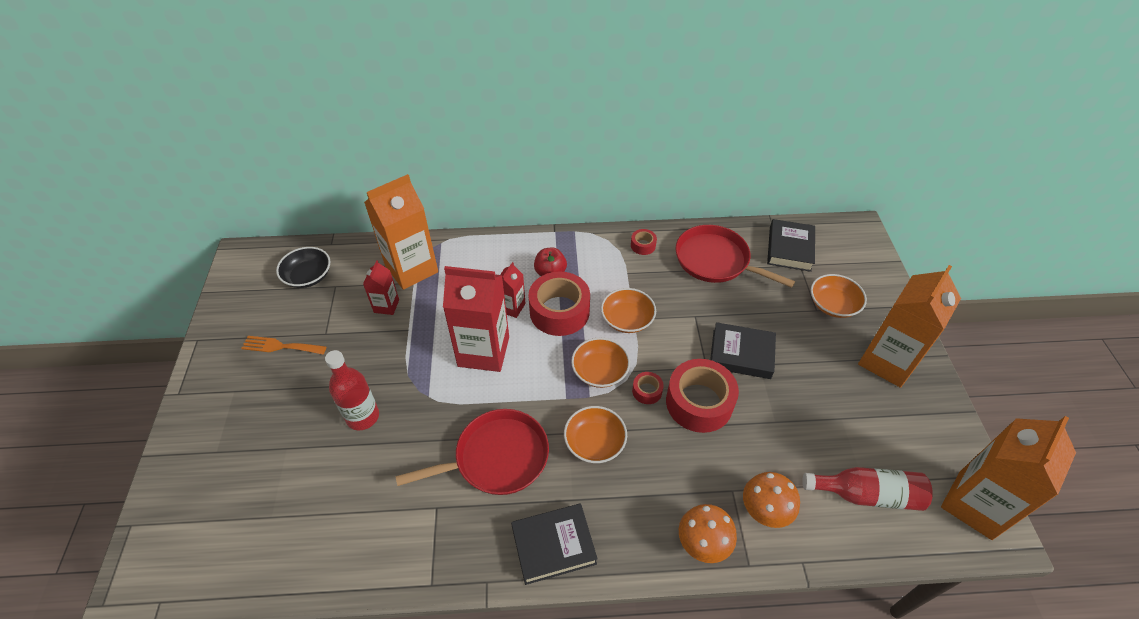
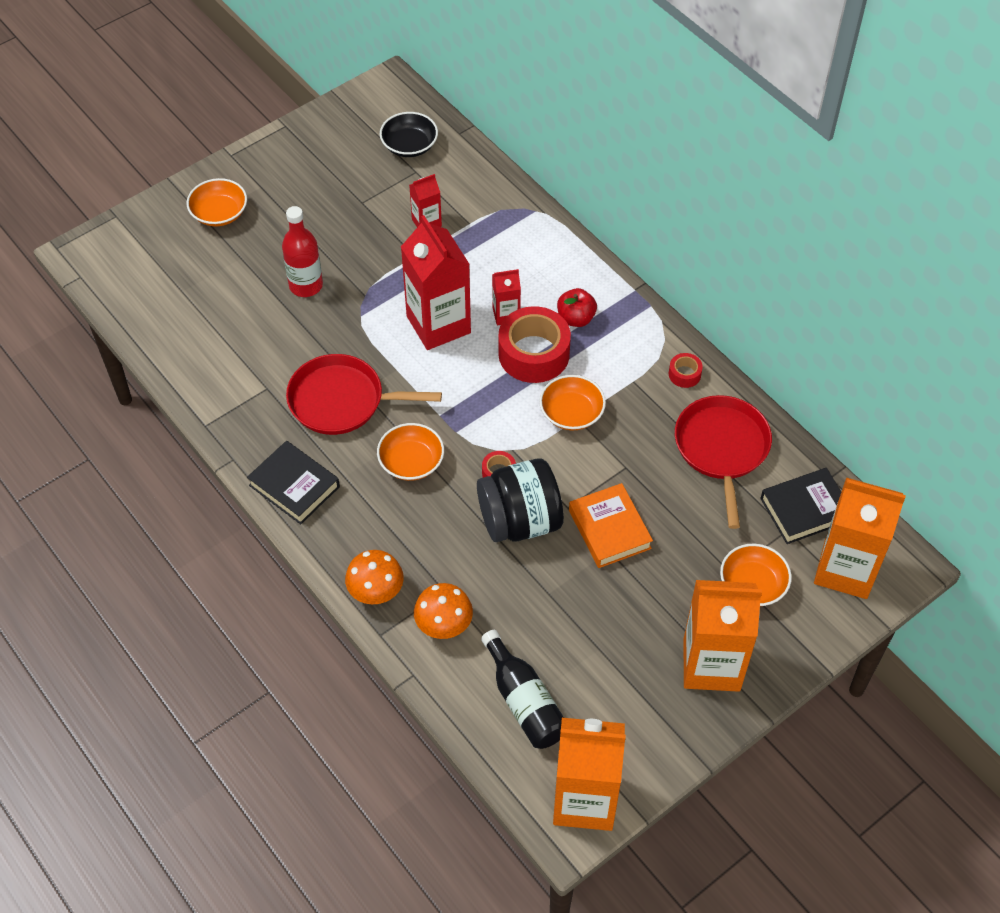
camera: 55 degrees right, 5 degrees up
orange fork [241,336,326,354] -> none
orange carton [364,174,438,290] -> orange carton moved to [814,478,906,599]
red pan [395,409,549,495] -> red pan turned 150 degrees clockwise [286,354,442,435]
orange bowl [571,338,630,388] -> orange bowl moved to [187,178,247,226]
red tape [666,359,739,433] -> black jar [477,458,564,542]
black book [710,322,776,379] -> orange book [569,483,653,568]
red bottle [802,467,933,511] -> black bottle [481,630,564,749]

